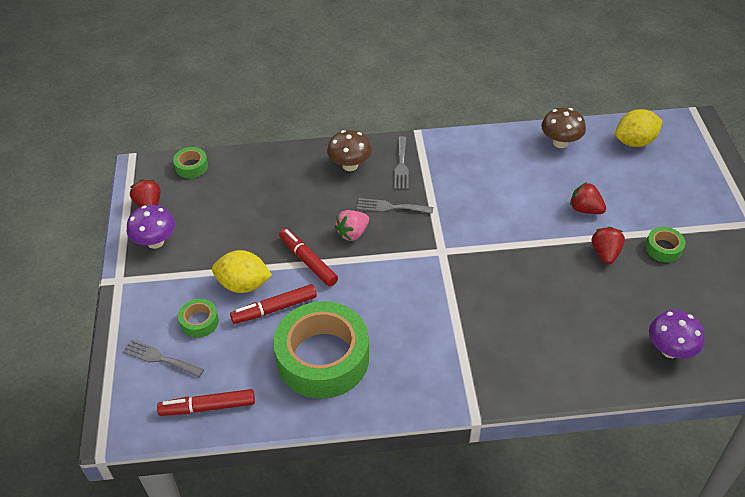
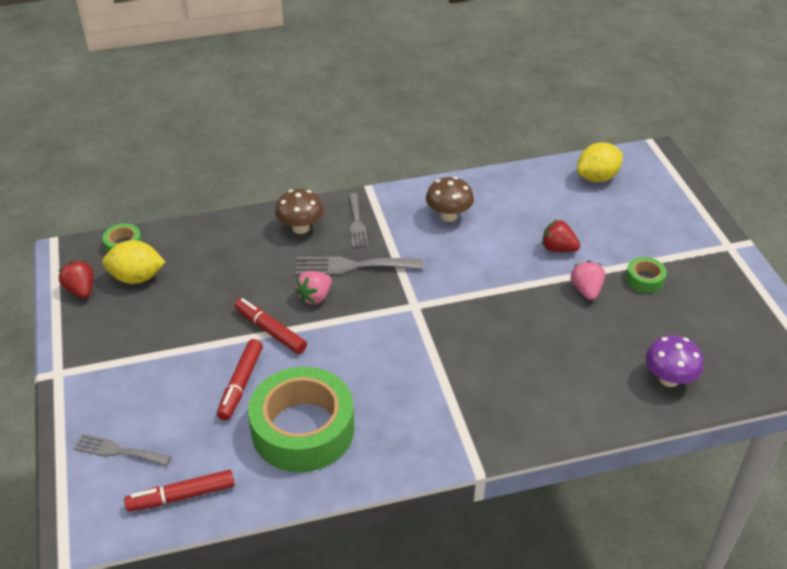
camera: 10 degrees left, 5 degrees down
purple mushroom [127,205,175,249] -> none
green tape [178,299,219,338] -> none
yellow lemon [212,250,272,293] -> yellow lemon moved to [102,240,165,284]
red marker [230,284,317,324] -> red marker turned 45 degrees counterclockwise [217,339,263,420]
grey fork [357,198,433,214] -> grey fork [295,257,423,275], size x1.53
brown mushroom [541,107,586,148] -> brown mushroom moved to [426,177,474,222]
red strawberry [592,227,625,264] -> pink strawberry [571,261,605,300]

